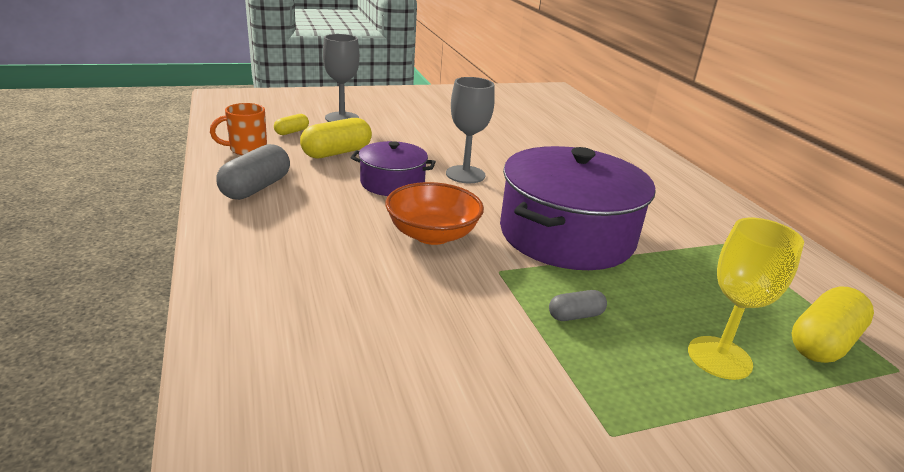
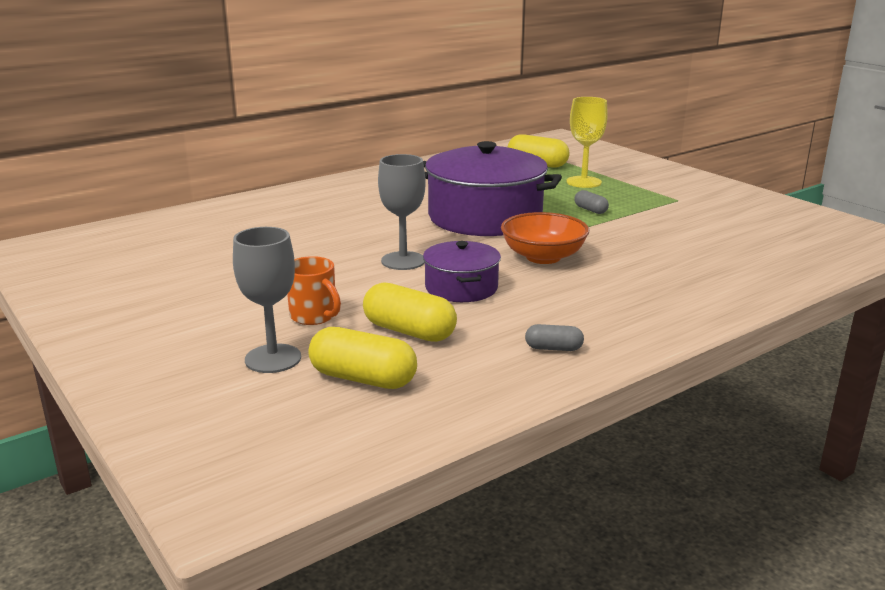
camera: 105 degrees left, 5 degrees down
orange mug [210,103,267,155] -> orange mug moved to [287,256,341,325]
grey capsule [216,144,290,200] -> grey capsule [525,324,584,351], size x0.54
yellow capsule [274,114,309,135] -> yellow capsule [309,327,417,389], size x1.85

